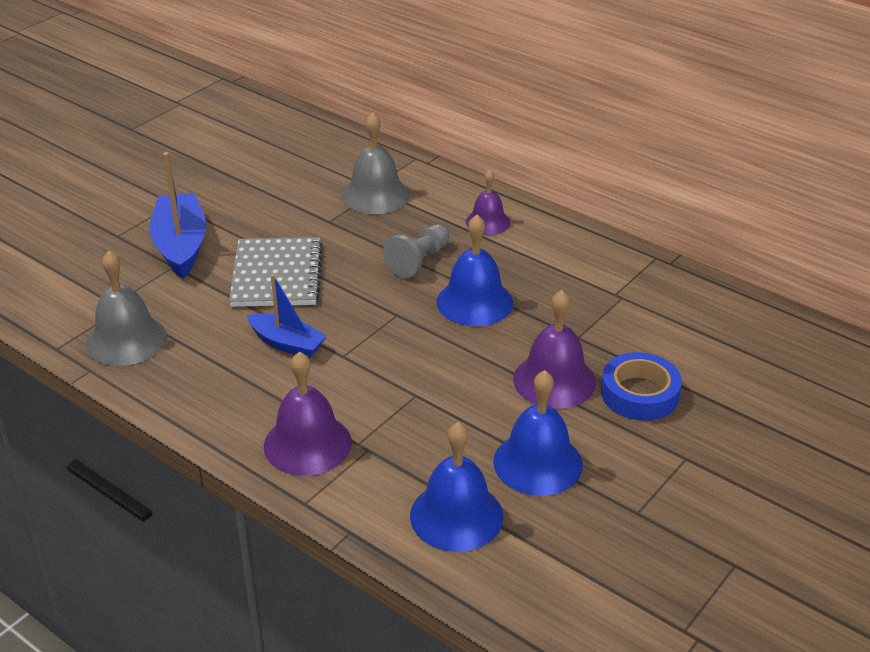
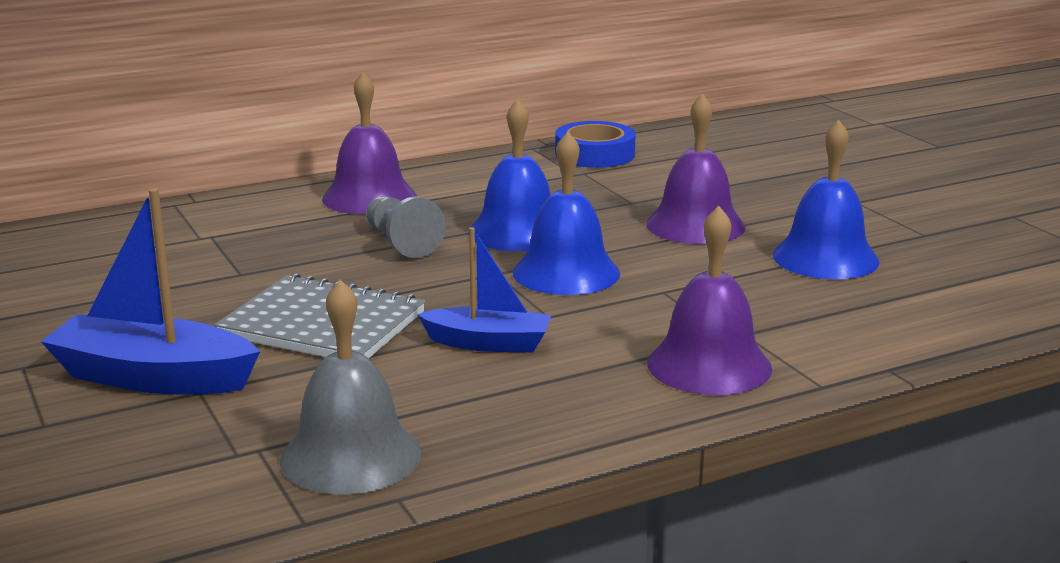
camera: 65 degrees left, 15 degrees down
blue boat [247,274,327,358] -> blue boat turned 45 degrees clockwise [417,227,551,352]
grey bell [341,112,410,214] -> none
blue bell [410,422,504,552] -> blue bell moved to [513,132,620,295]
purple bell [466,170,510,235] -> purple bell [322,72,416,214], size x1.57
blue tape [601,352,682,421] -> blue tape moved to [555,121,636,168]

